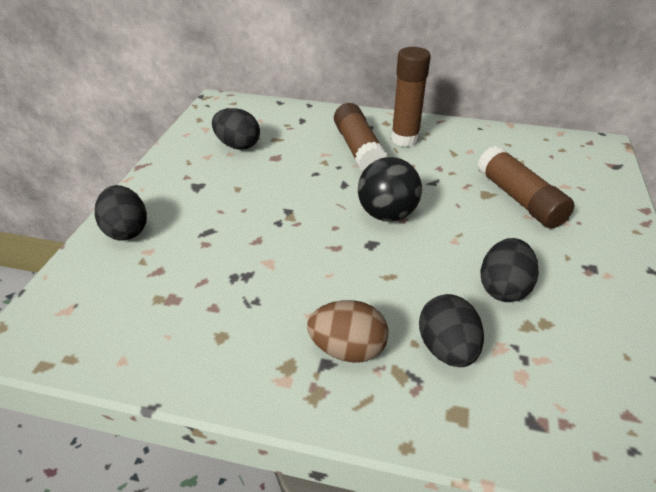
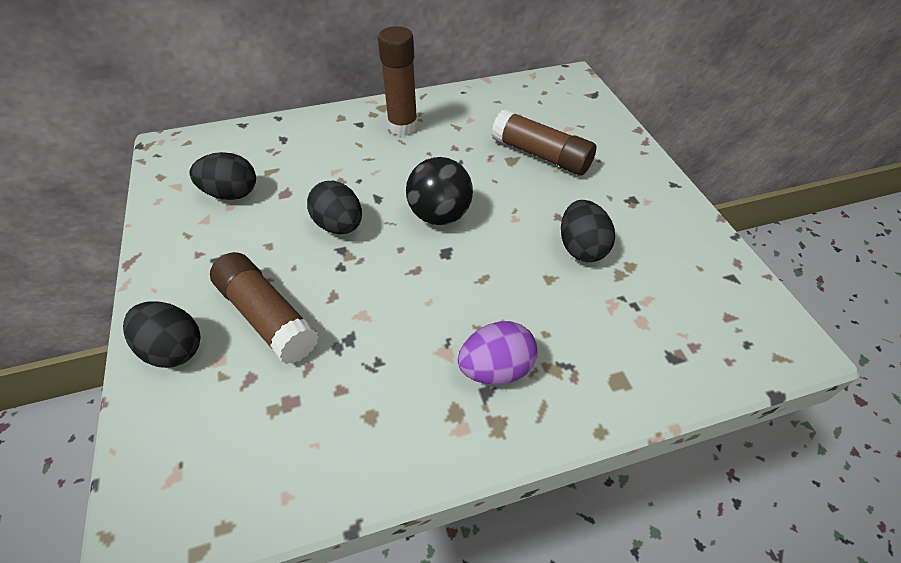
camera: 30 degrees left, 10 degrees up
brown egg [307,300,389,363] -> purple egg [458,321,538,385]
brown glue stick [334,103,388,171] -> brown glue stick moved to [210,252,319,364]
black egg [419,294,484,367] -> black egg moved to [307,181,362,234]

